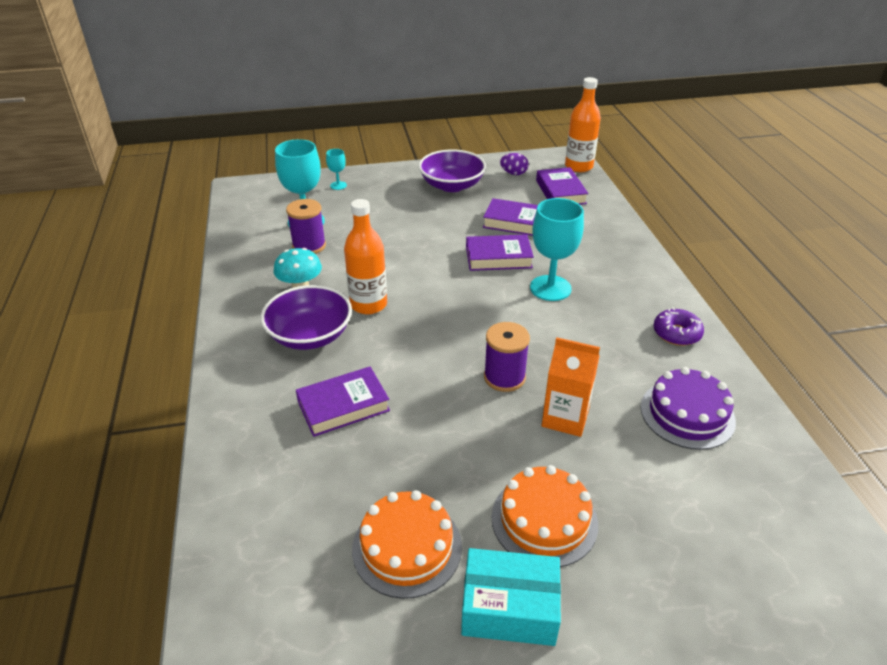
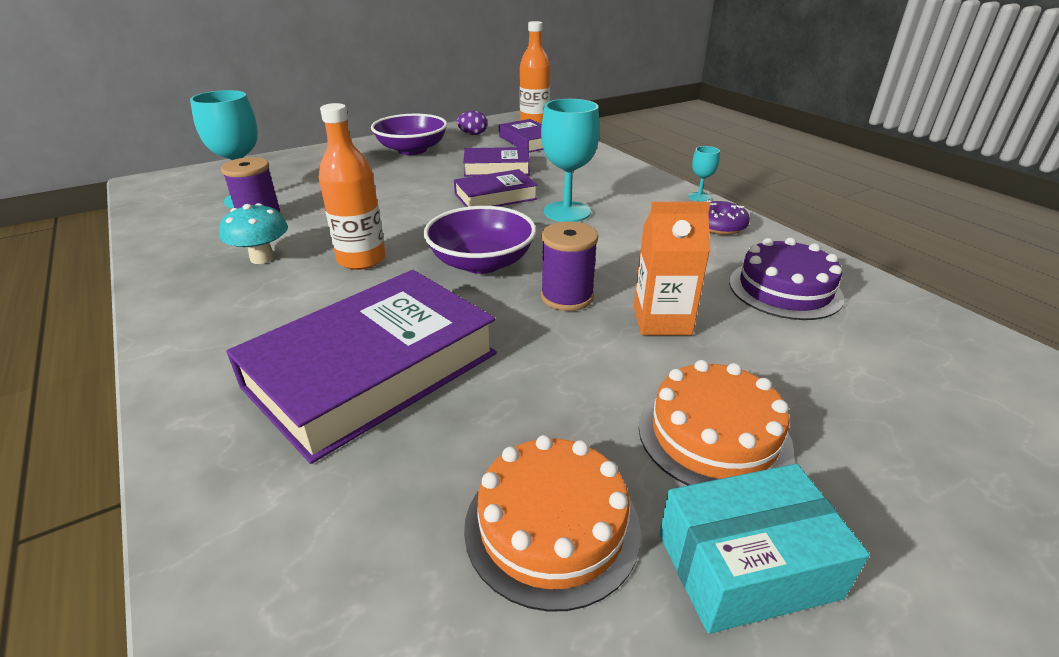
camera: 20 degrees left, 5 degrees down
purple bowl [261,285,352,350] -> purple bowl moved to [424,206,536,274]
purple book [296,366,390,437] -> purple book [226,270,497,464], size x1.84
turquoise goblet [326,149,347,190] -> turquoise goblet moved to [688,146,720,202]

